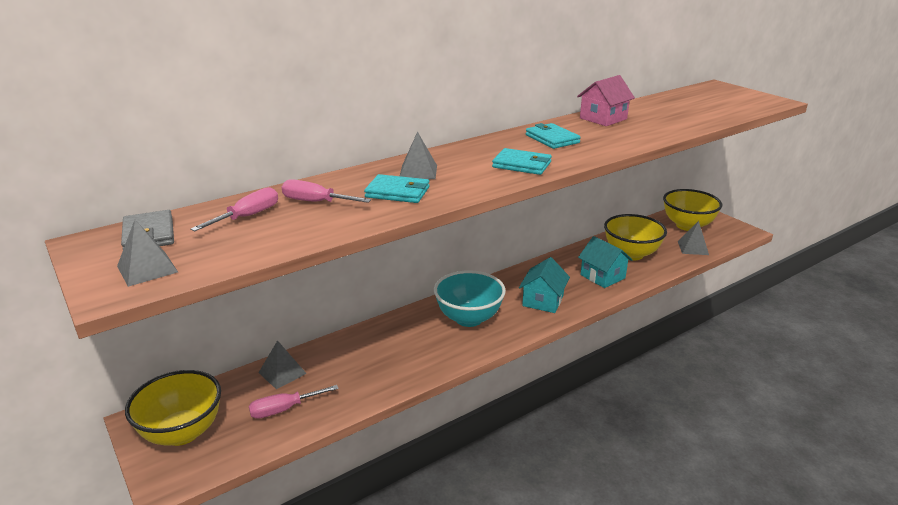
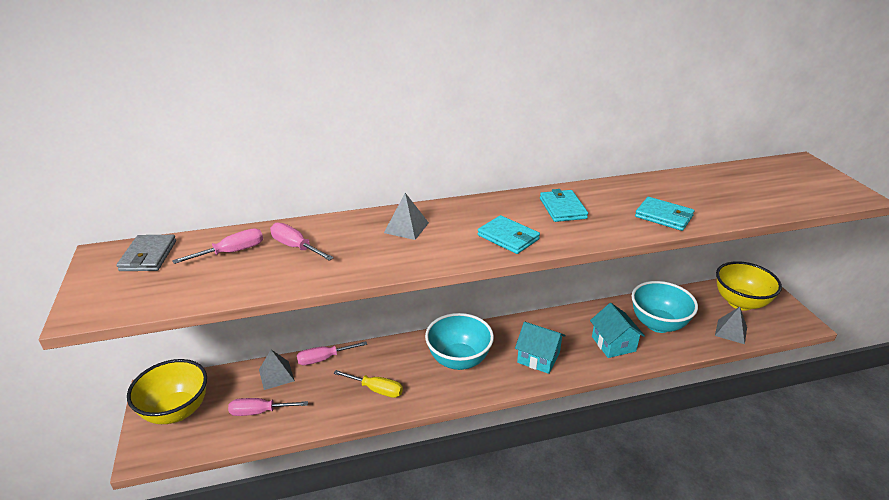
camera: 20 degrees right, 5 degrees up
grey pyramid [117,220,178,287] -> none
turquoise wallet [364,174,429,203] -> turquoise wallet moved to [635,197,694,231]
turquoise house [519,257,570,313] -> turquoise house turned 75 degrees clockwise [515,322,566,374]
pink house [577,75,635,126] -> none
yellow bowl [604,214,667,261] -> turquoise bowl [632,281,698,333]
none -> pink screwdriver [297,341,367,365]
none -> yellow screwdriver [334,370,403,398]

